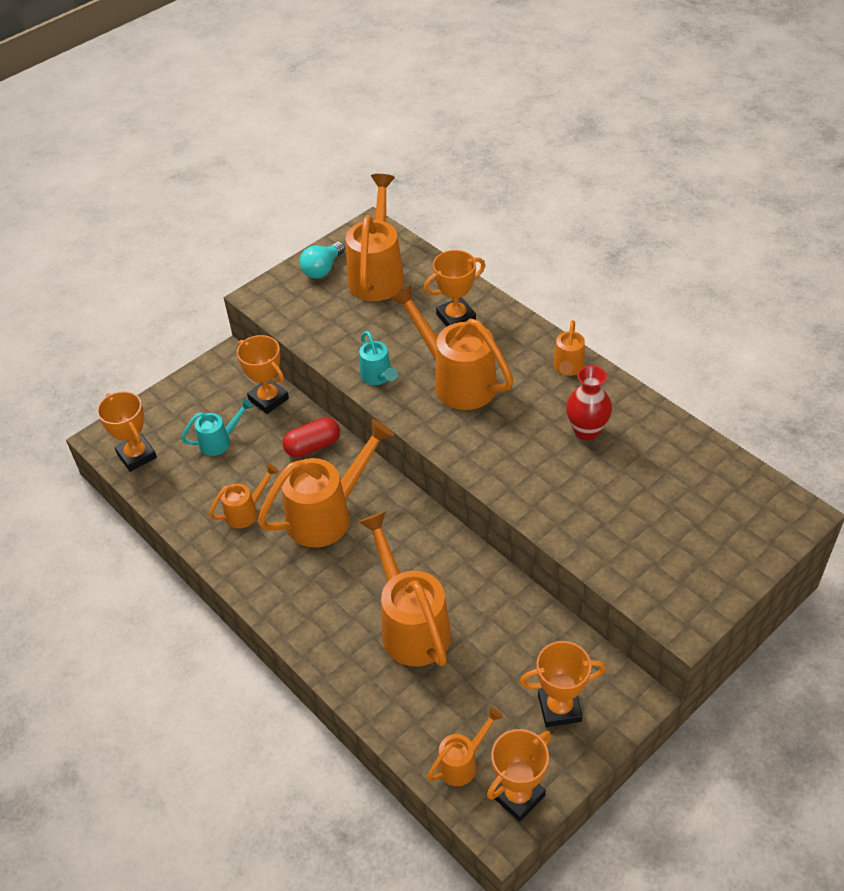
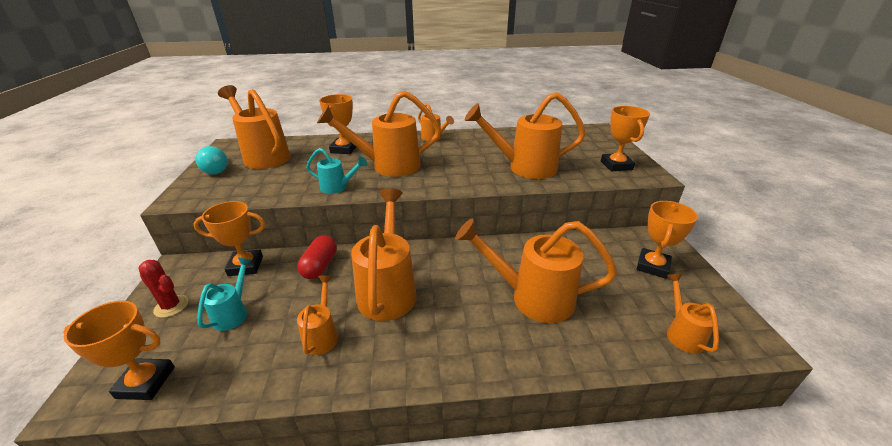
camera: 55 degrees left, 15 degrees down
orange trophy [487,729,551,822] -> orange trophy moved to [601,106,650,171]
red vase [566,365,612,440] -> none
none -> red cactus [138,260,188,318]
none -> orange watering can [465,92,586,179]

